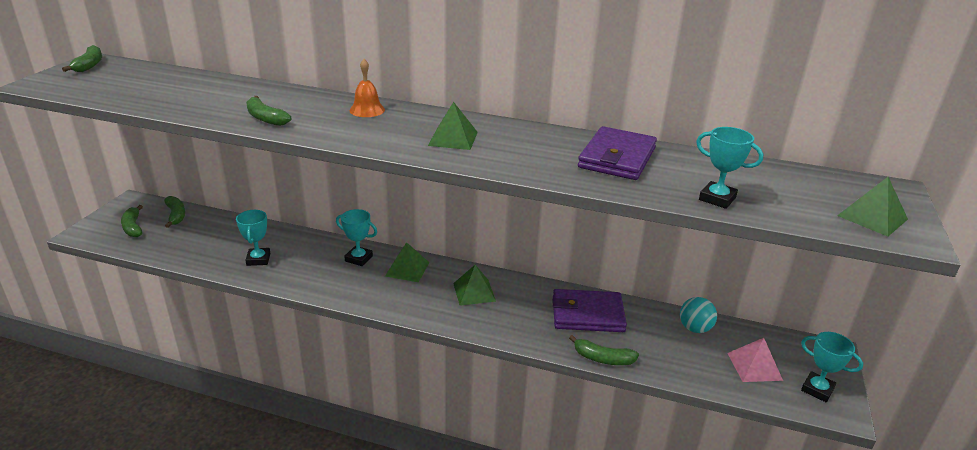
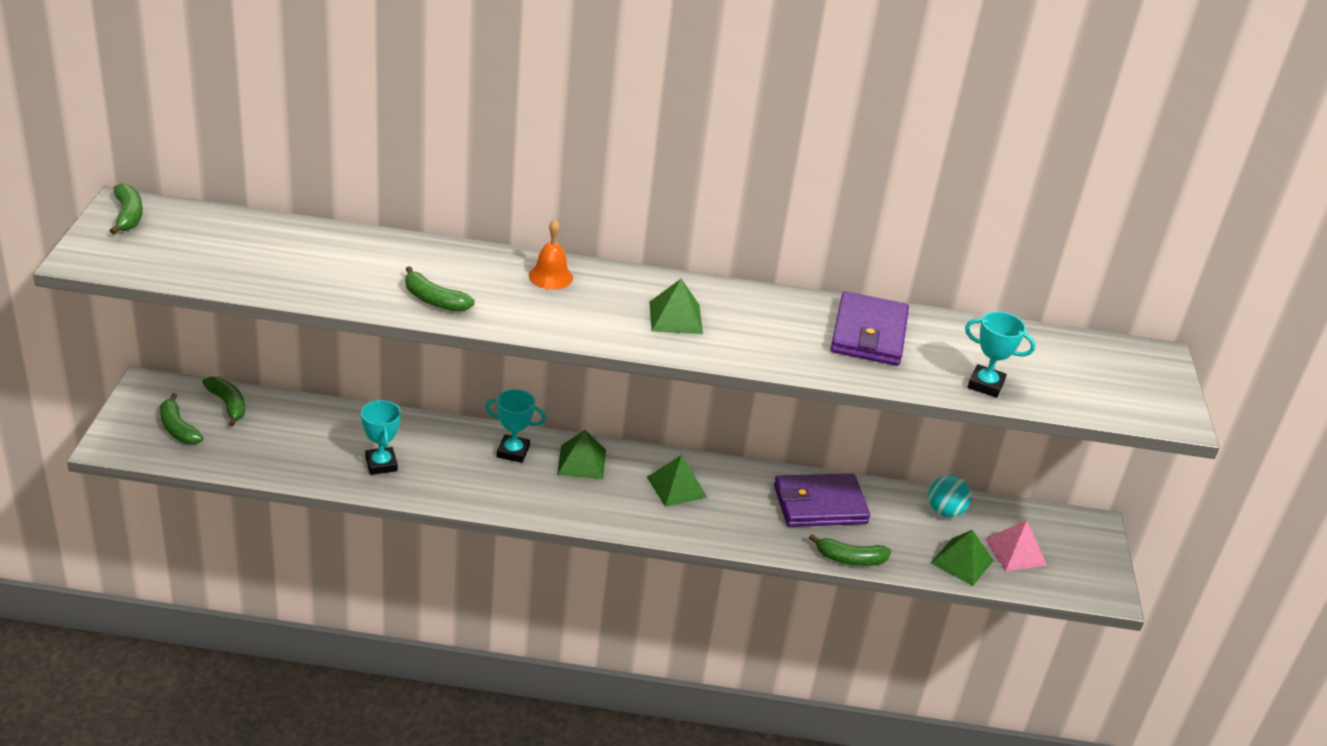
camera: 15 degrees left, 5 degrees up
turquoise trophy [801,332,863,402] -> none
green pyramid [837,177,908,236] -> green pyramid moved to [931,530,994,586]

